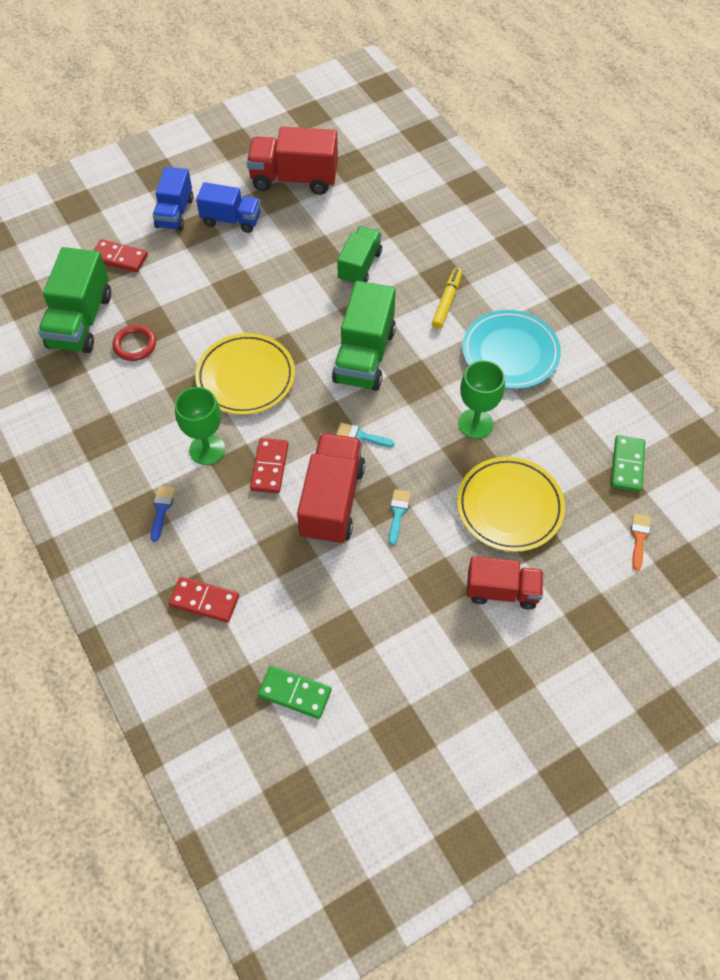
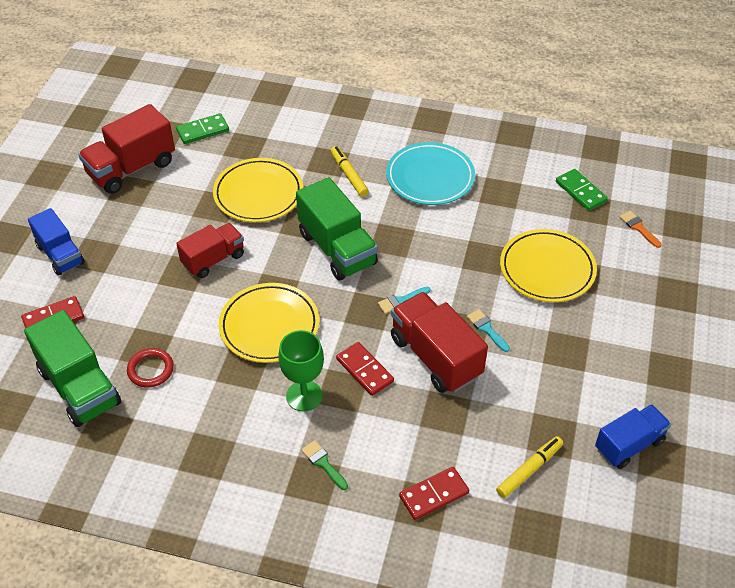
camera: 45 degrees left, 10 degrees down
blue brush [151,486,175,542] -> green brush [301,440,348,490]
blue truck [196,182,261,233] -> blue truck moved to [595,404,671,469]
green domino [258,666,332,719] -> green domino moved to [176,113,229,144]
green truck [337,226,382,285] -> yellow plate [213,158,303,222]
green goblet [458,360,505,439] -> none
red truck [467,556,544,609] -> red truck moved to [176,223,244,278]
none -> yellow marker [496,436,563,498]

